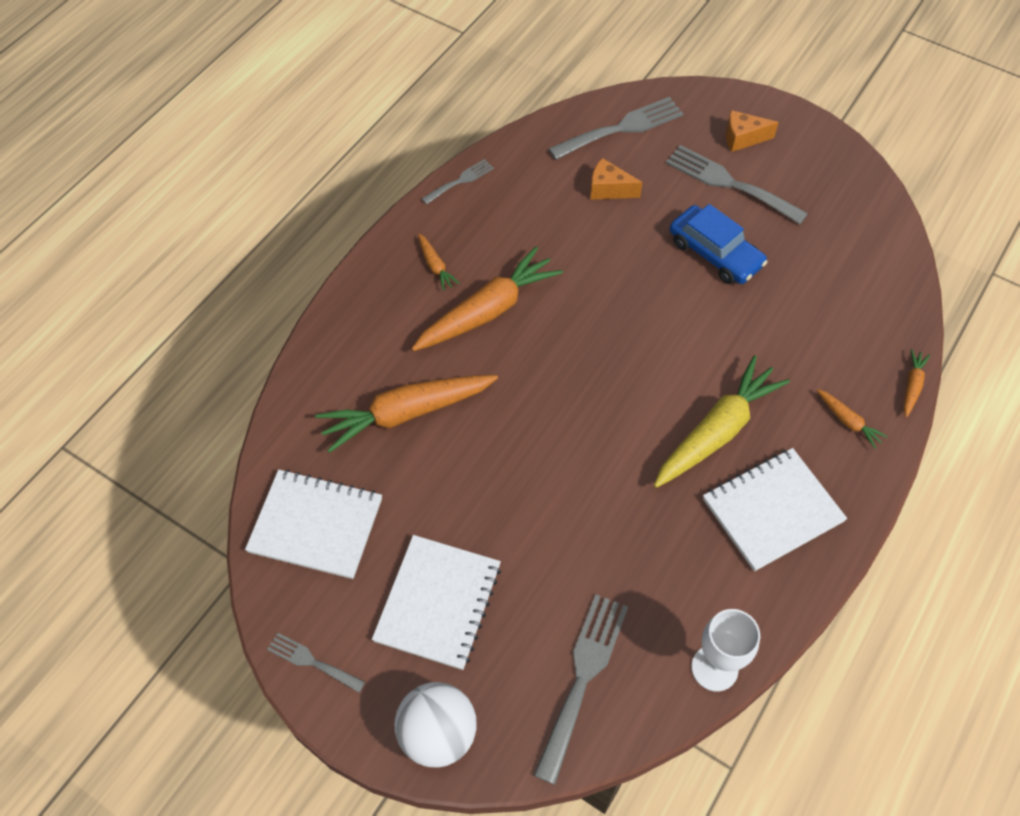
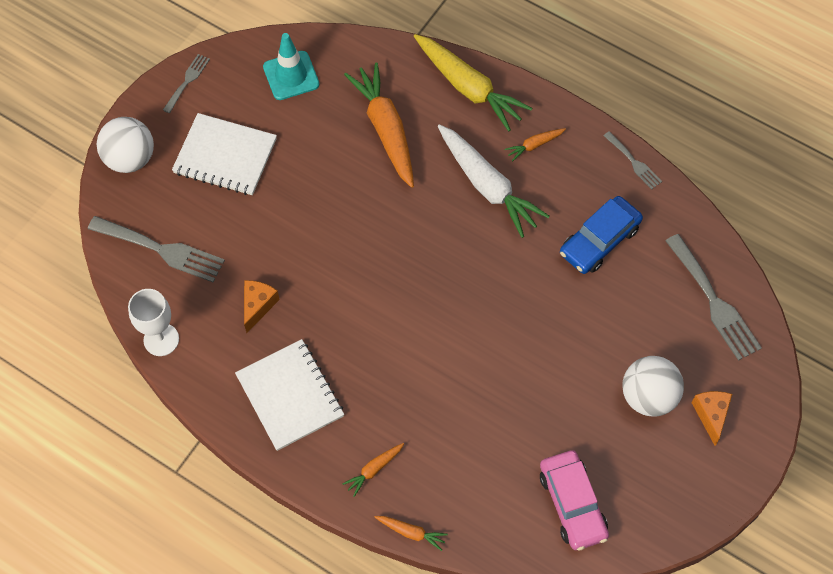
camera: 90 degrees right, 5 degrees up
white notebook [245,469,382,579] -> turquoise traffic cone [263,33,319,100]
orange carrot [412,246,563,351] -> white carrot [438,124,550,238]
orange cheese [590,158,643,200] -> orange cheese moved to [244,280,280,333]
yellow carrot [654,355,790,488] -> yellow carrot moved to [414,34,532,131]
grey fork [666,145,808,224] -> white ball [622,356,684,416]
blue car [670,204,767,284] -> blue car moved to [560,196,643,274]
none -> pink car [540,450,609,551]

